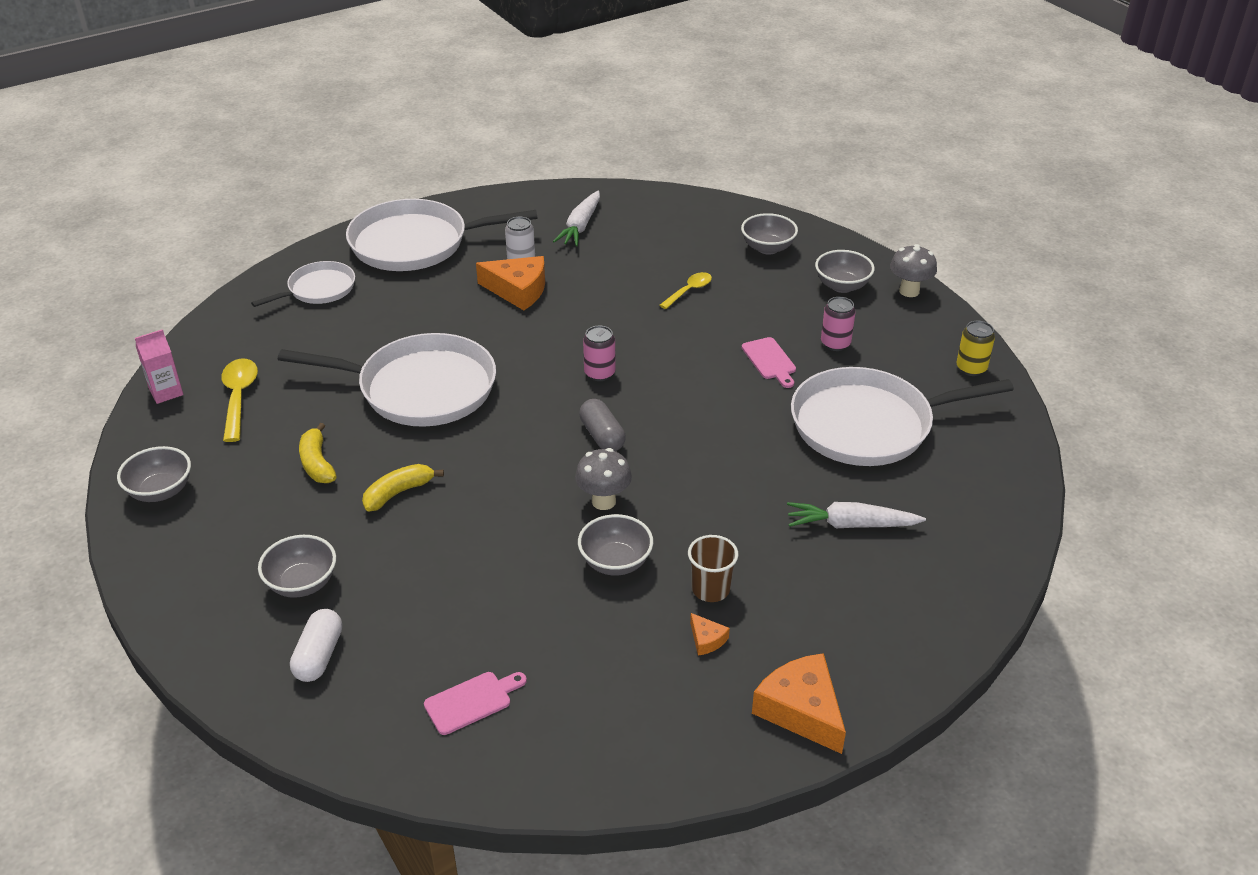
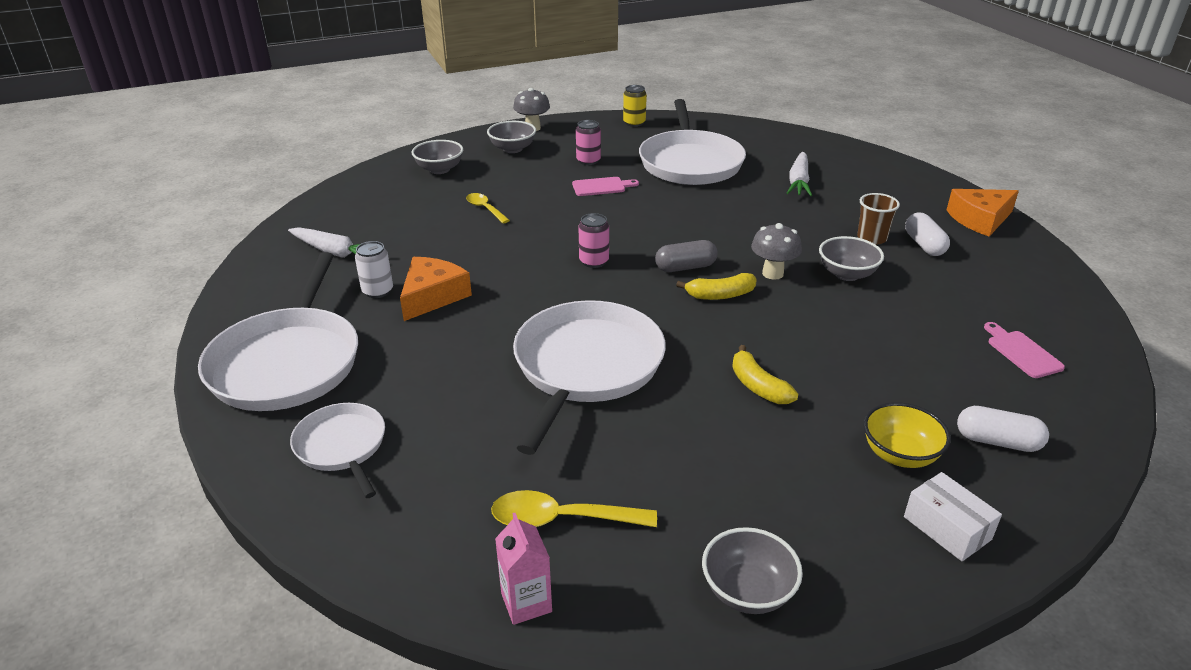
camera: 80 degrees left, 5 degrees down
grey bowl [258,535,336,598] -> yellow bowl [864,402,951,468]
yellow banana [299,423,337,483] -> yellow banana moved to [676,273,757,300]
orange cheese [690,613,730,656] -> white capsule [905,213,950,256]
none -> white box [904,472,1002,561]

